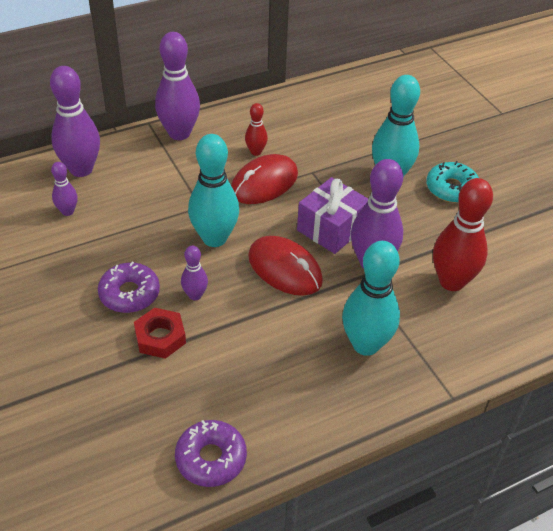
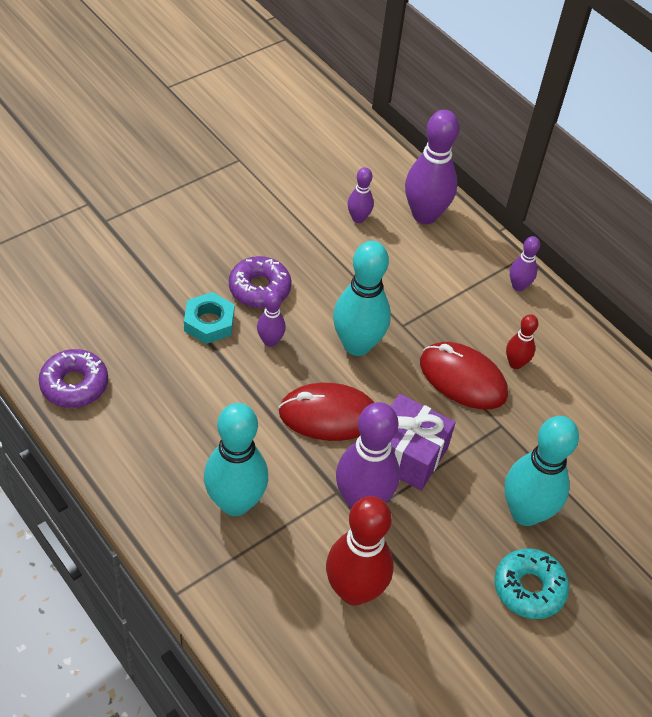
camera: 75 degrees right, 5 degrees up
red nut [134,308,186,359] -> turquoise nut [184,292,235,344]
purple bowling pin [155,32,200,140] -> purple bowling pin [510,236,540,291], size x0.51
red mouse [248,236,323,296] -> red mouse turned 60 degrees clockwise [278,383,374,441]

